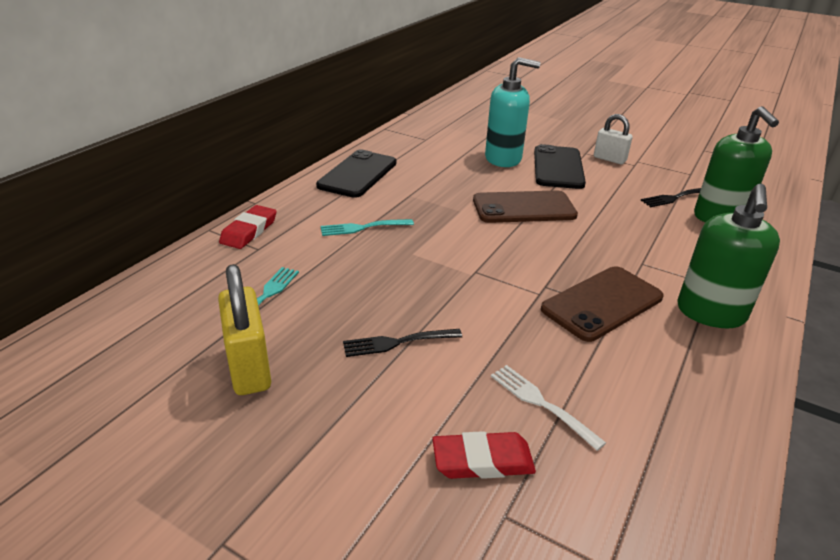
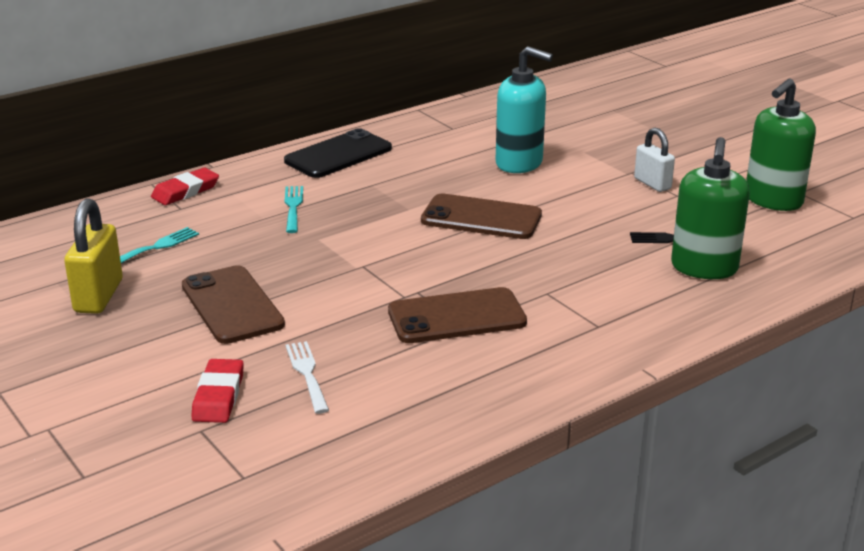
camera: 25 degrees right, 5 degrees down
turquoise fork [321,219,414,236] -> turquoise fork turned 75 degrees clockwise [285,186,303,233]
black fork [343,329,462,357] -> brown phone [182,265,285,344]
red eraser [432,431,536,479] -> red eraser turned 75 degrees clockwise [191,359,244,423]
black phone [534,144,586,189] -> none
green soap dispenser [677,184,780,328] -> green soap dispenser moved to [746,78,816,211]

